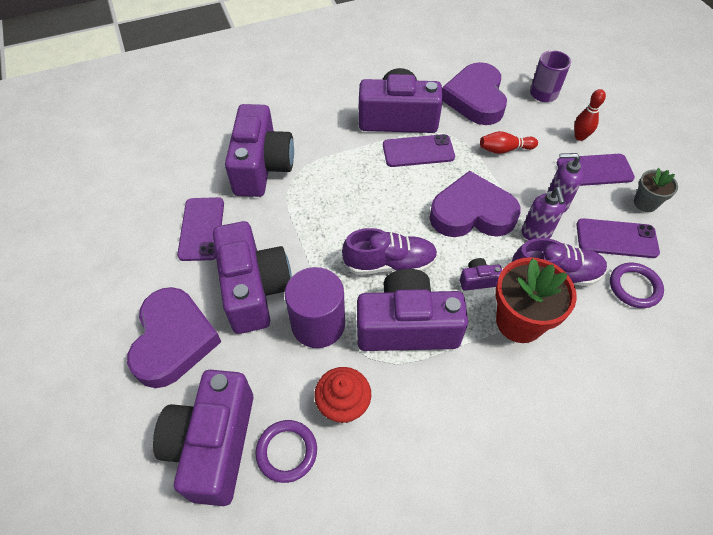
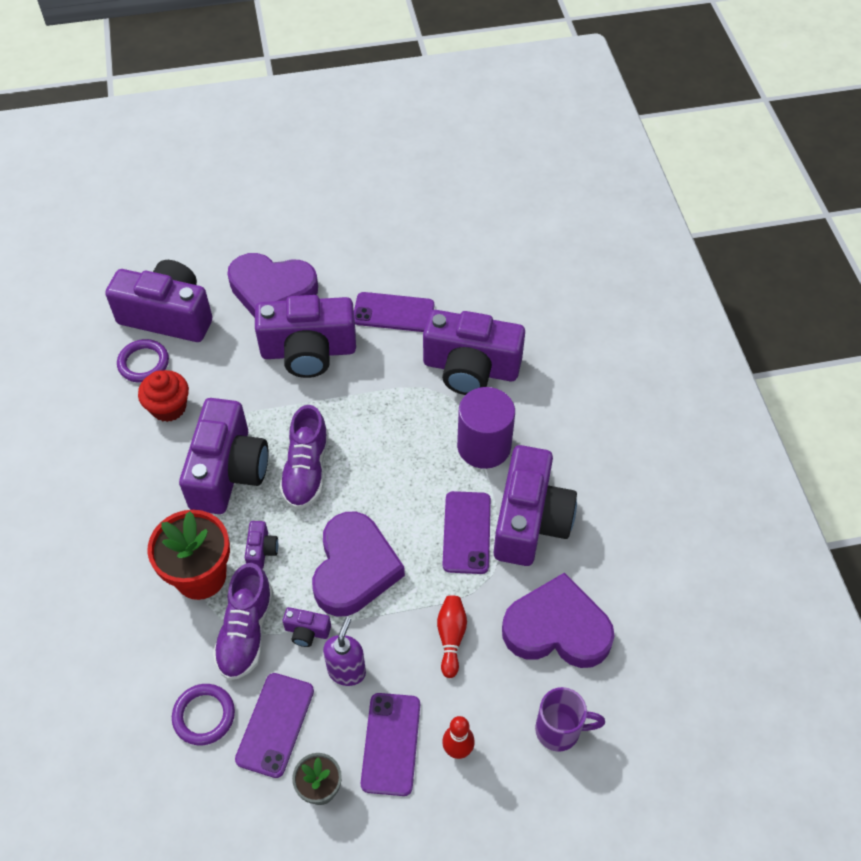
camera: 100 degrees right, 0 degrees up
purple cylinder [285,267,345,348] -> purple cylinder moved to [457,387,515,469]
purple soap dispenser [522,187,566,240] -> purple camera [283,607,331,647]

